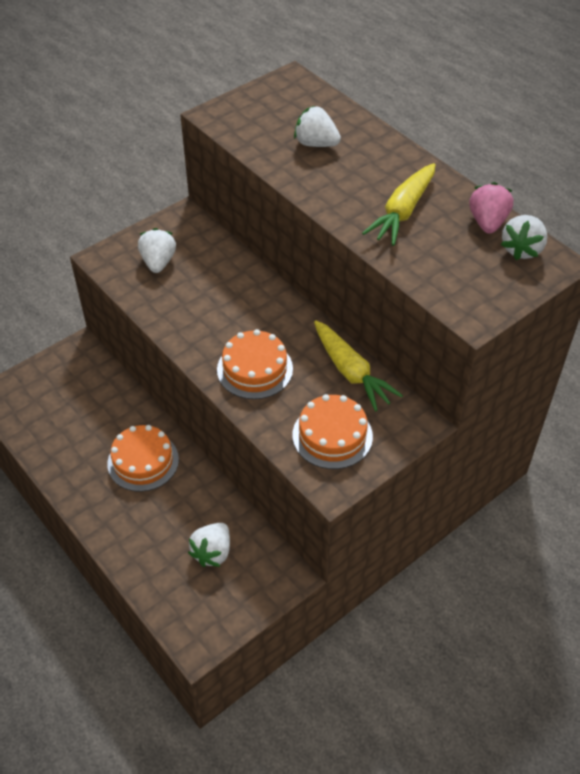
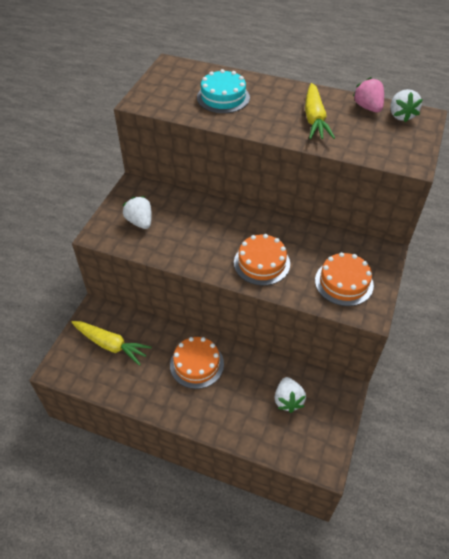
camera: 30 degrees left, 0 degrees up
white strawberry [294,106,341,147] -> turquoise cake [197,69,250,113]
yellow carrot [314,320,403,412] -> yellow carrot moved to [71,321,152,366]

